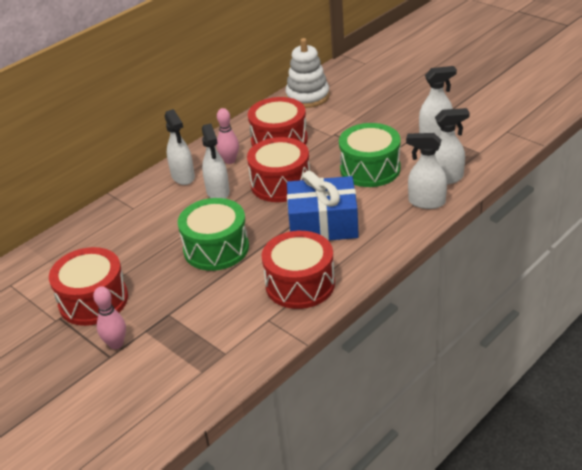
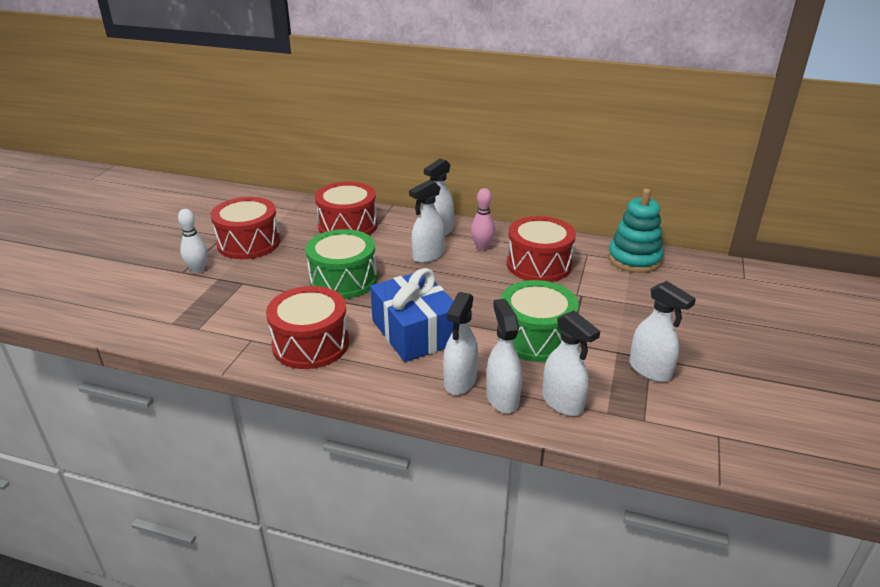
camera: 60 degrees right, 5 degrees down
pink bowling pin [93,286,126,349] -> white bowling pin [178,209,207,274]
red drum [247,137,310,202] -> red drum moved to [315,181,377,235]
white stacking toy [285,38,330,108] -> turquoise stacking toy [608,189,663,273]
none -> white spray bottle [443,292,478,395]

